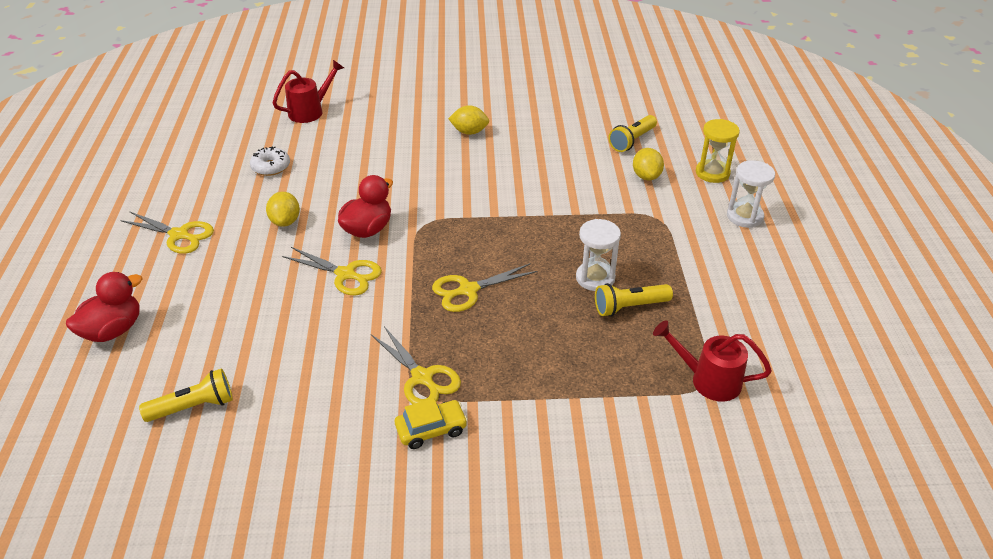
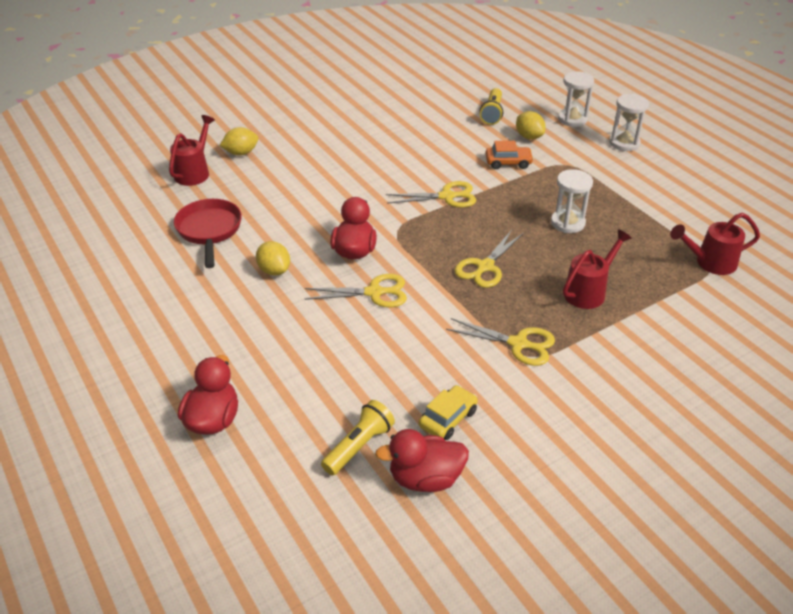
camera: 30 degrees left, 0 degrees up
yellow scissors [120,211,214,254] -> yellow scissors moved to [386,181,476,208]
white donut [250,147,290,176] -> red pan [174,199,242,268]
yellow car [395,398,468,449] -> yellow car moved to [419,385,478,440]
yellow lemon [448,105,489,135] -> yellow lemon moved to [220,127,259,155]
yellow flashlight [595,283,673,317] -> none
yellow hourglass [696,119,740,183] -> white hourglass [558,71,594,127]
none -> red duck [375,429,469,492]
none -> orange car [485,141,534,169]
none -> red watering can [563,229,632,309]

